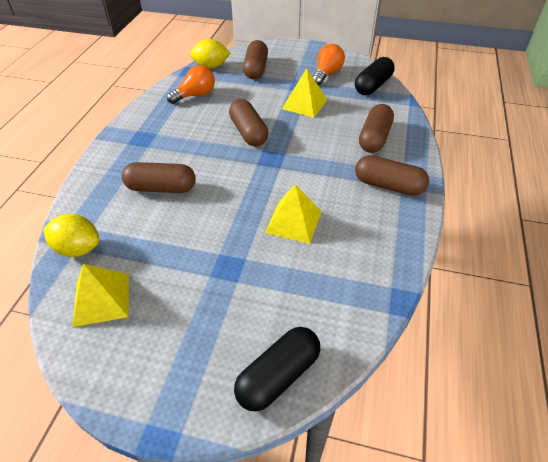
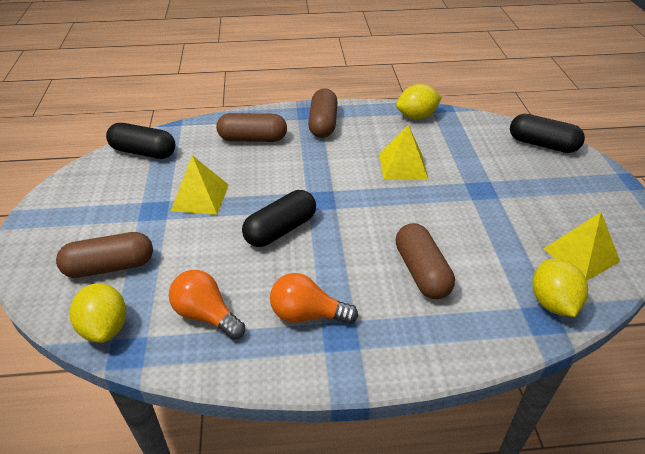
camera: 110 degrees left, 5 degrees down
brown capsule [229,99,269,146] -> black capsule [242,190,316,247]
orange light bulb [313,44,345,85] -> orange light bulb moved to [270,273,358,324]
none -> yellow lemon [396,84,442,119]

